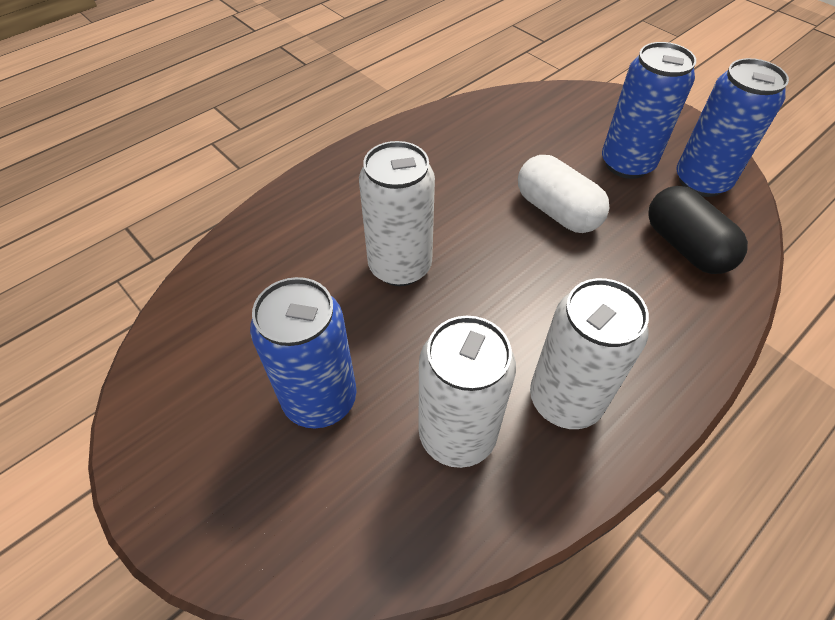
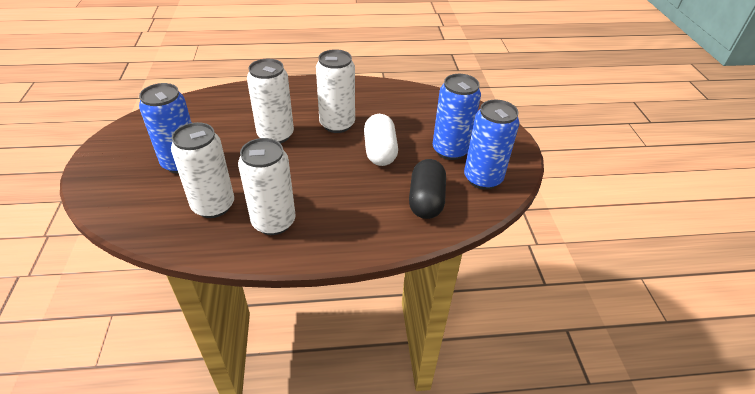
camera: 35 degrees right, 10 degrees down
none -> white can [316,49,355,133]

